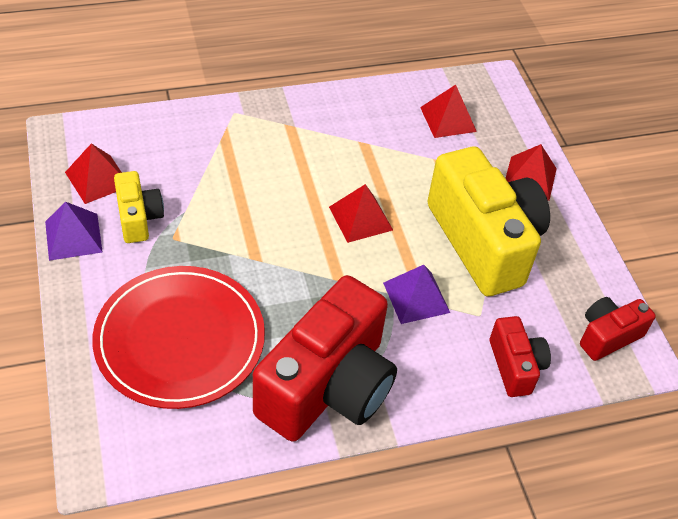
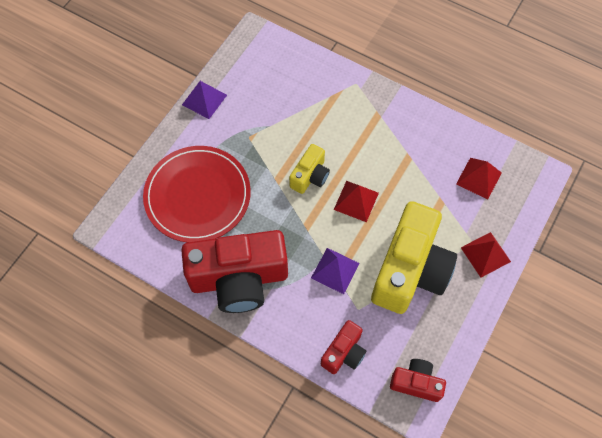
camera: 50 degrees right, 15 degrees up
red pyramid [65,144,122,204] -> none
yellow camera [114,171,164,243] -> yellow camera moved to [289,144,330,194]

